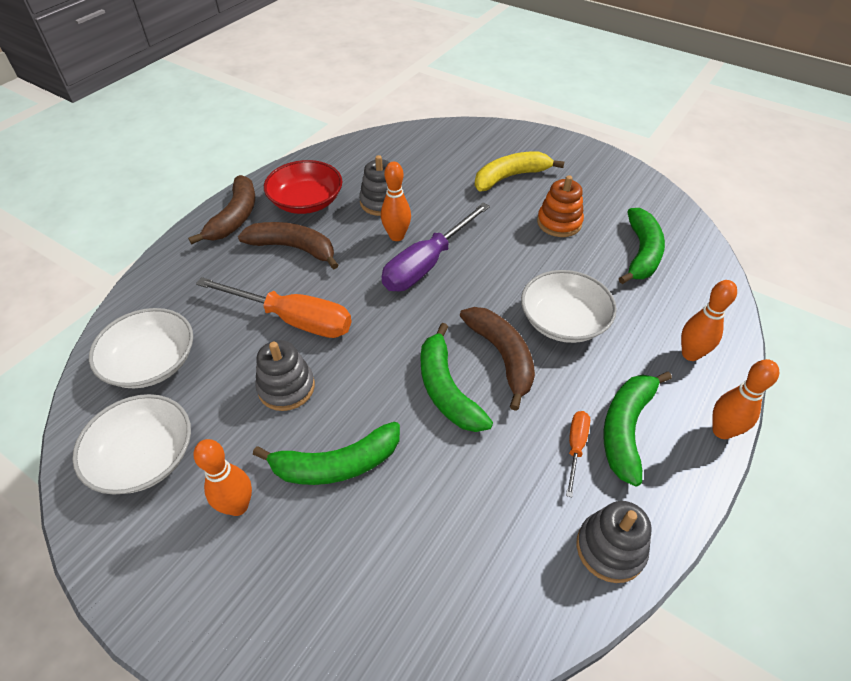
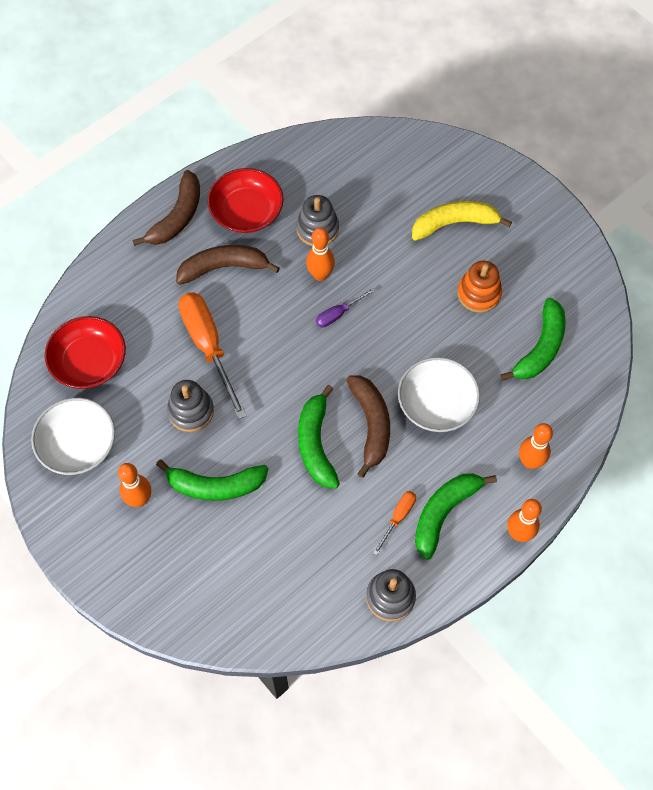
camera: 15 degrees right, 15 degrees up
white bowl [89,308,193,388] -> red bowl [45,316,126,389]
orange screwdriver [196,277,352,338] -> orange screwdriver turned 150 degrees counterclockwise [179,292,247,419]
brown banana [238,222,338,269] -> brown banana turned 45 degrees counterclockwise [176,245,280,285]
purple screwdriver [381,203,490,292] -> purple screwdriver [316,288,375,328], size x0.48

